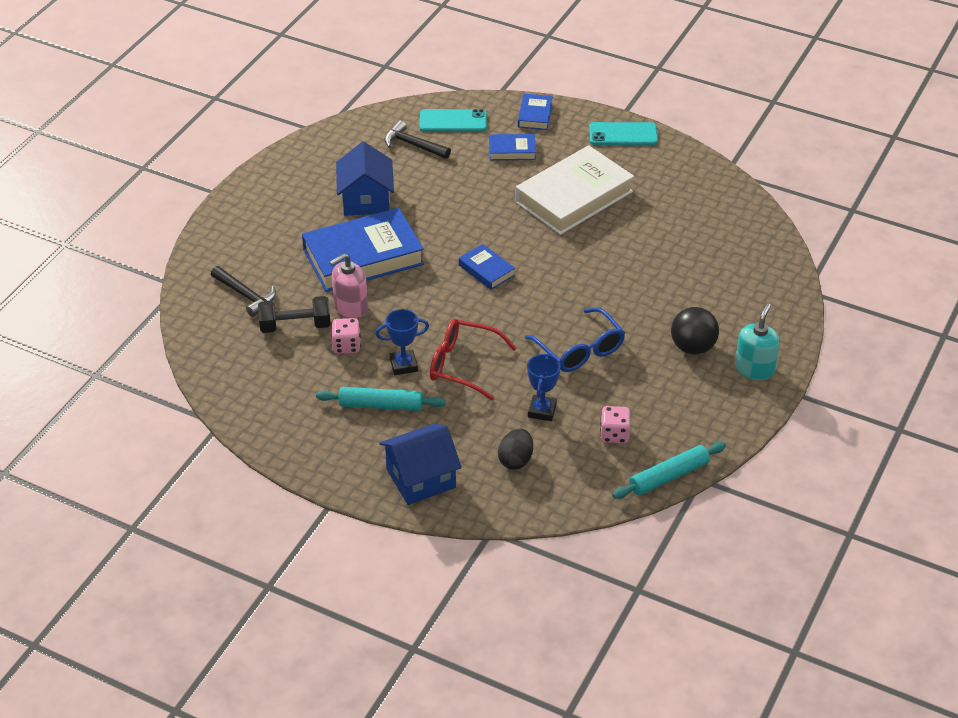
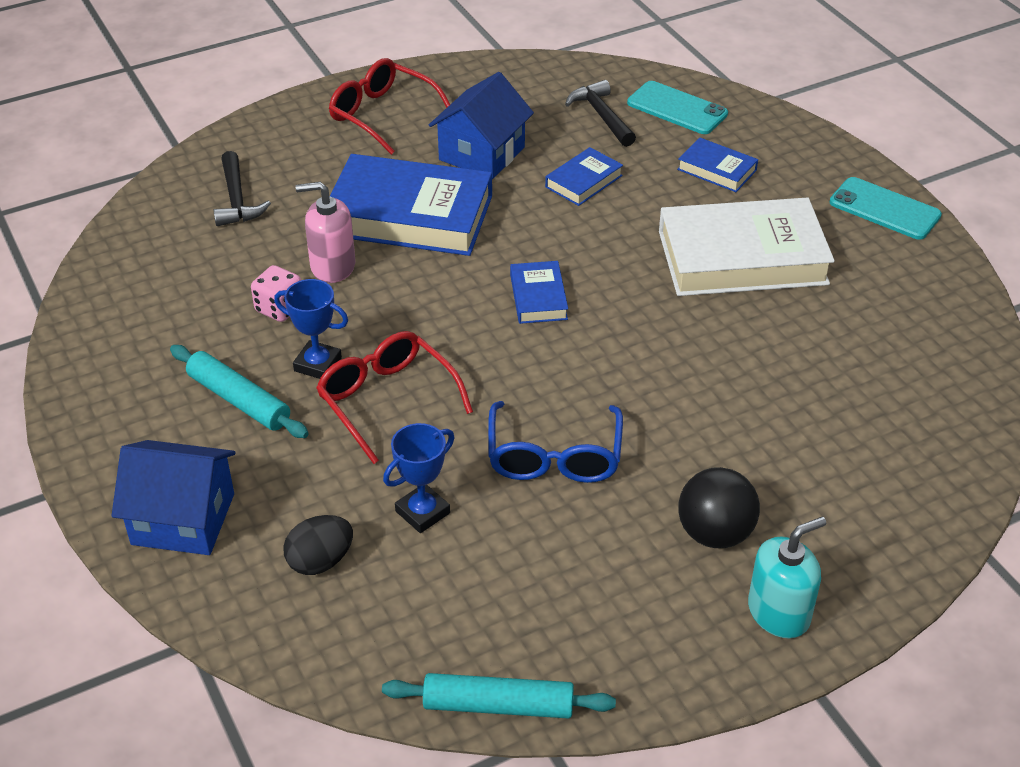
camera: 35 degrees right, 0 degrees up
black dumbbell [258,296,331,333] -> none
blue book [518,94,553,130] -> blue book moved to [545,147,623,206]
pink dice [600,406,630,443] -> none
none -> red glasses [329,58,450,155]

